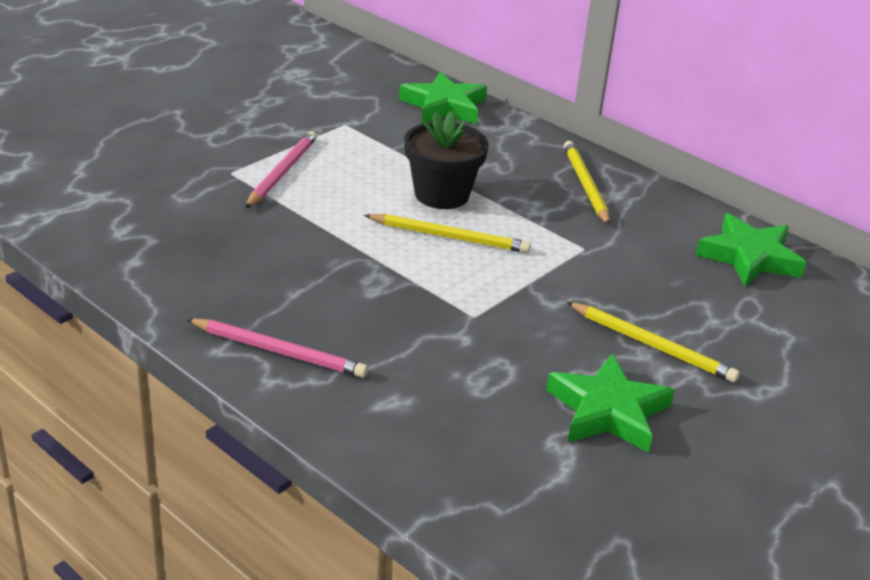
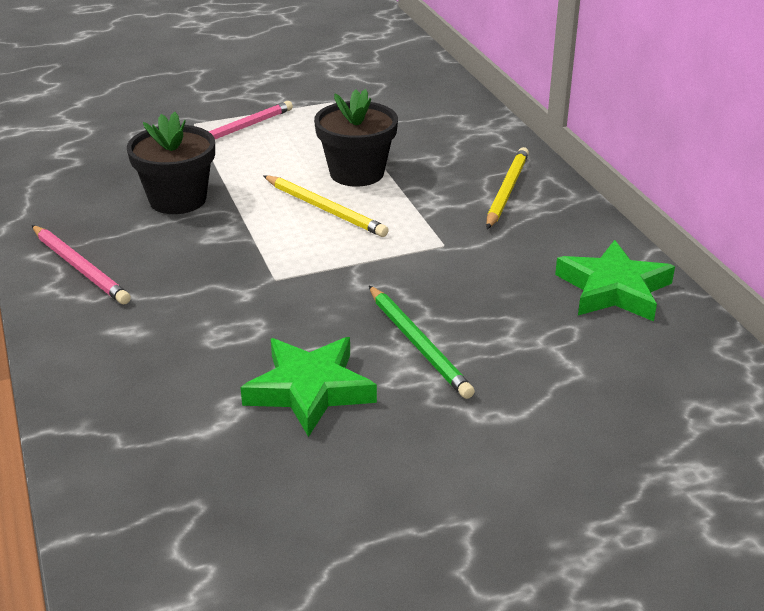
camera: 30 degrees right, 0 degrees up
green star [399,71,487,124] -> none
yellow pencil [566,302,740,383] -> green pencil [369,286,475,399]
none -> black flower pot [127,112,215,214]

